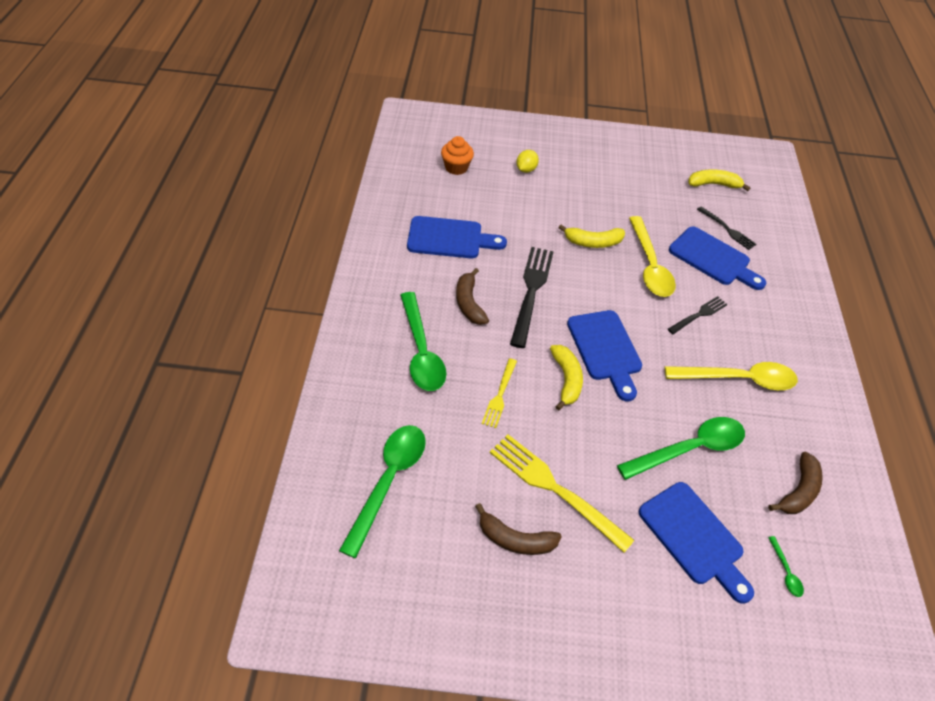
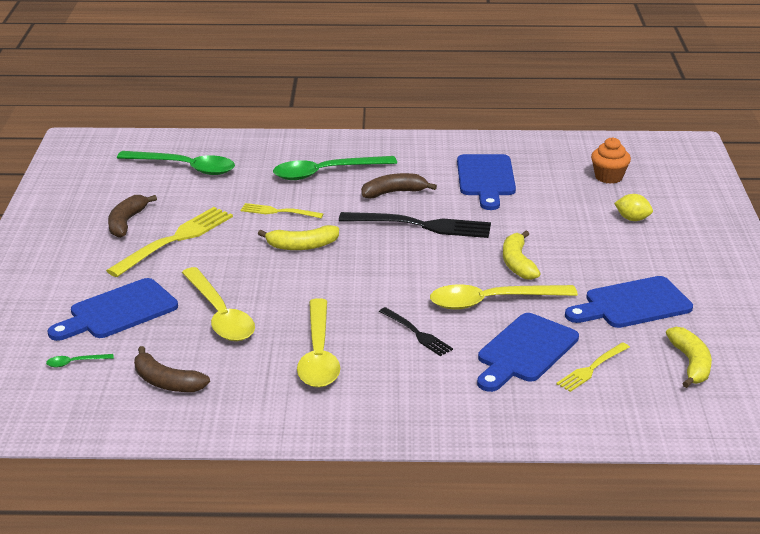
camera: 90 degrees right, 20 degrees down
blue cutting board [567,310,642,401] -> blue cutting board moved to [565,276,693,328]
green spoon [617,417,745,480] -> yellow spoon [182,267,255,341]
black fork [697,207,757,250] -> yellow fork [556,342,630,392]

